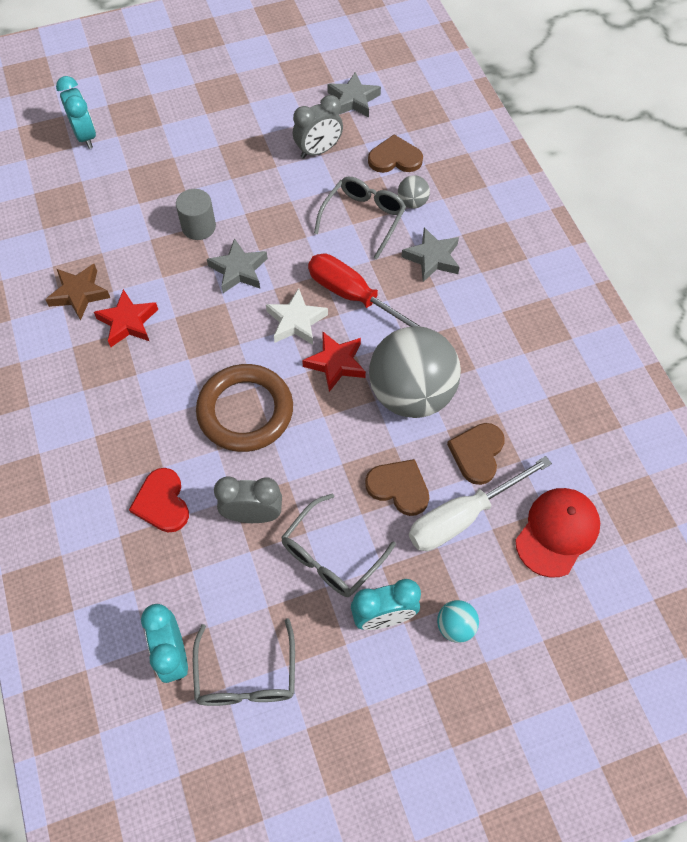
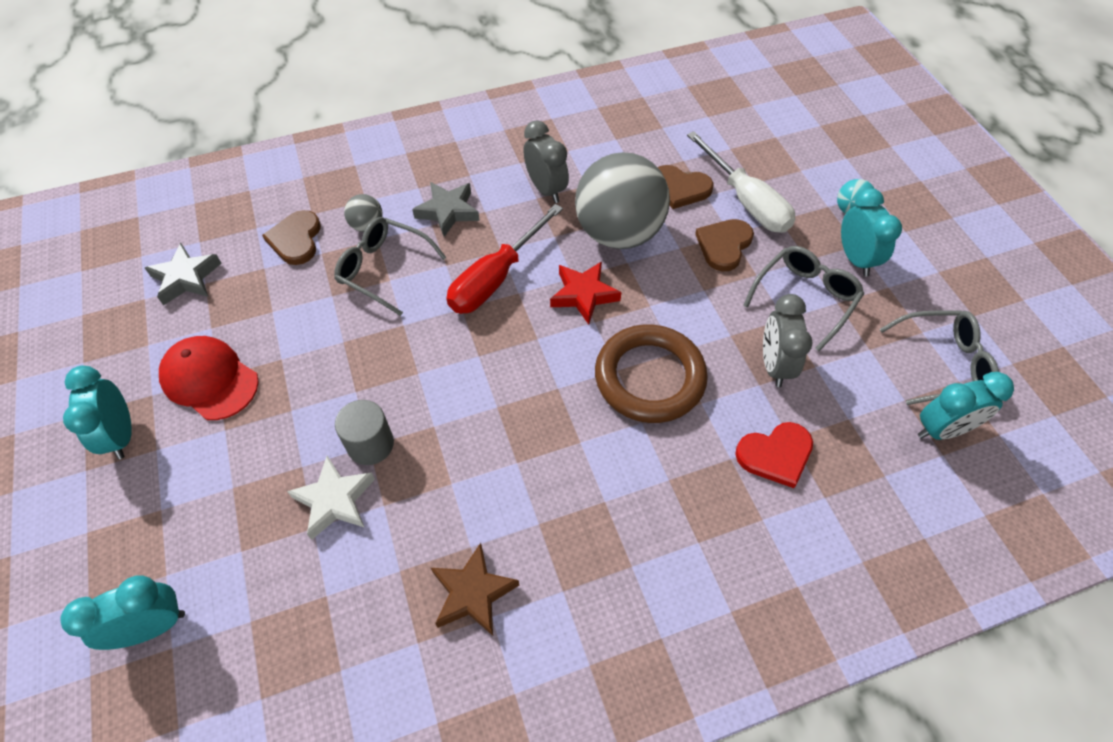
camera: 90 degrees left, 5 degrees down
red star [94,289,158,347] -> none
grey star [207,238,268,293] -> none
white star [266,288,328,345] -> white star moved to [287,456,375,540]
grey glasses [281,493,396,597] -> grey glasses turned 90 degrees counterclockwise [743,246,864,351]
grey clock [293,95,343,159] -> grey clock moved to [523,120,569,203]
red cap [515,488,600,578] -> red cap moved to [159,336,259,420]
none -> turquoise clock [63,366,132,459]

